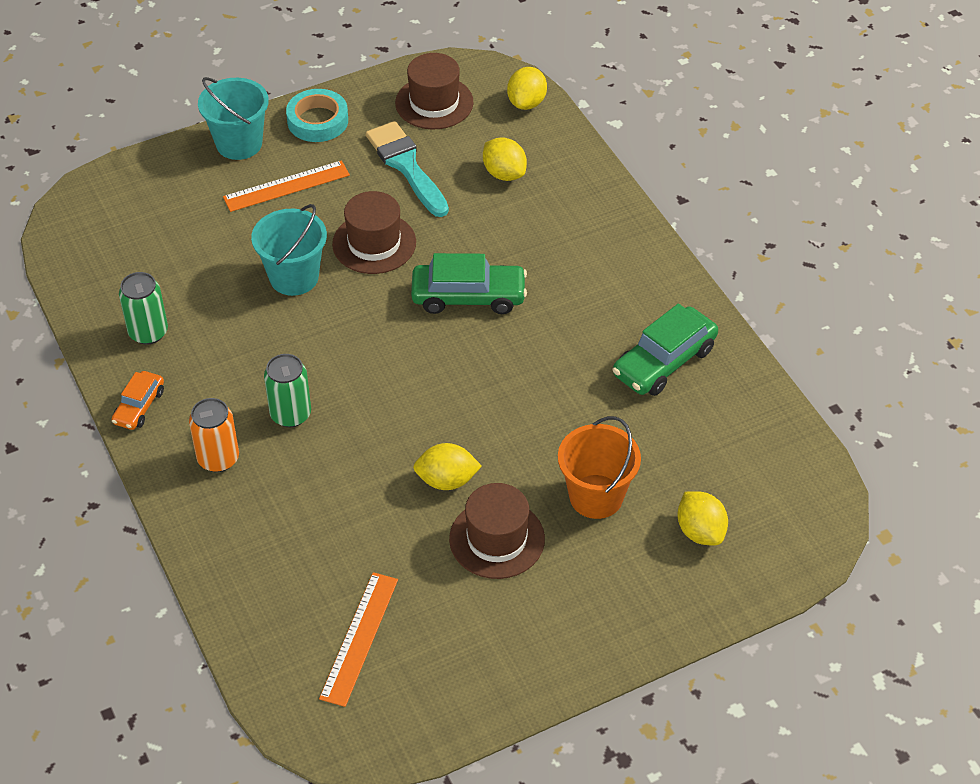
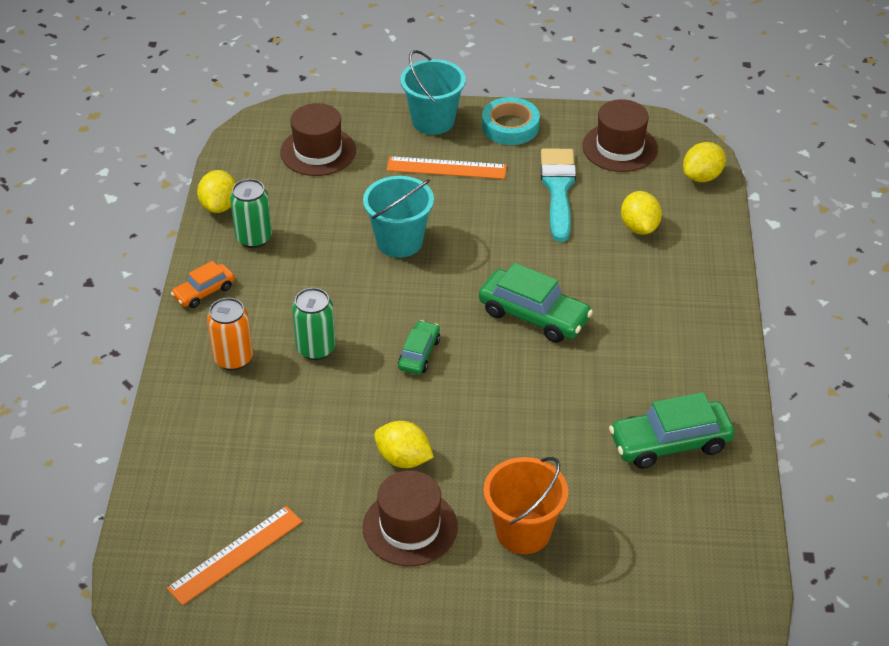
camera: 30 degrees right, 5 degrees down
brown hat [332,191,416,274] -> brown hat moved to [280,103,356,176]
yellow lemon [677,491,728,545] -> yellow lemon moved to [197,170,236,213]
none -> green car [398,320,440,374]

